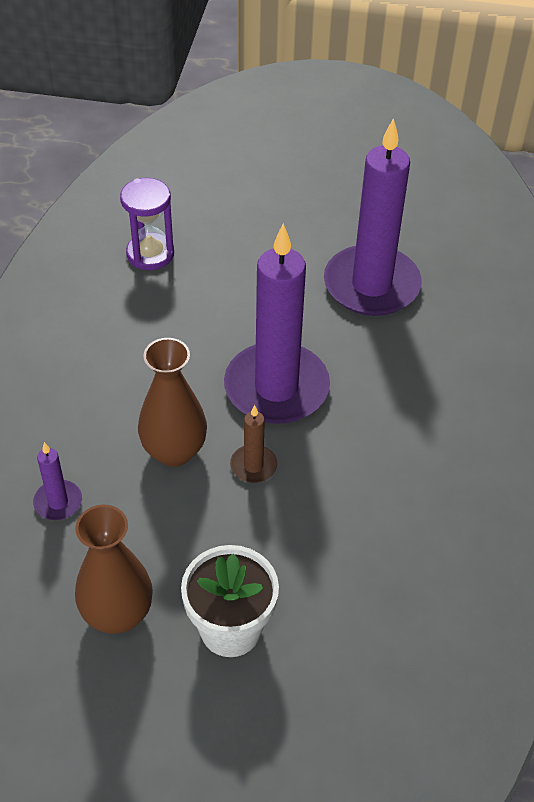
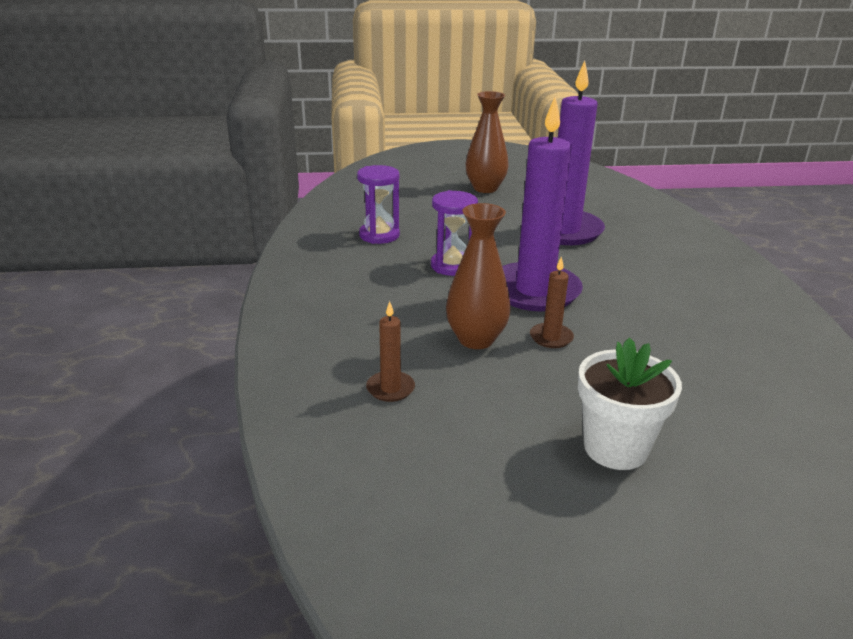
camera: 15 degrees left, 20 degrees down
purple candle [33,442,82,520] -> brown candle [366,301,415,402]
brown vase [75,505,153,634] -> brown vase moved to [466,91,509,193]
none -> purple hourglass [431,190,478,276]

